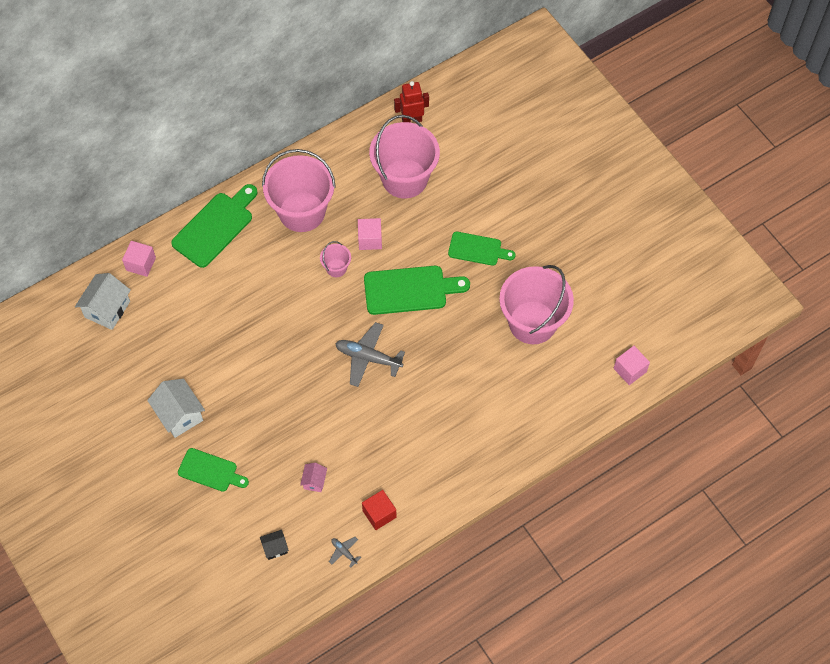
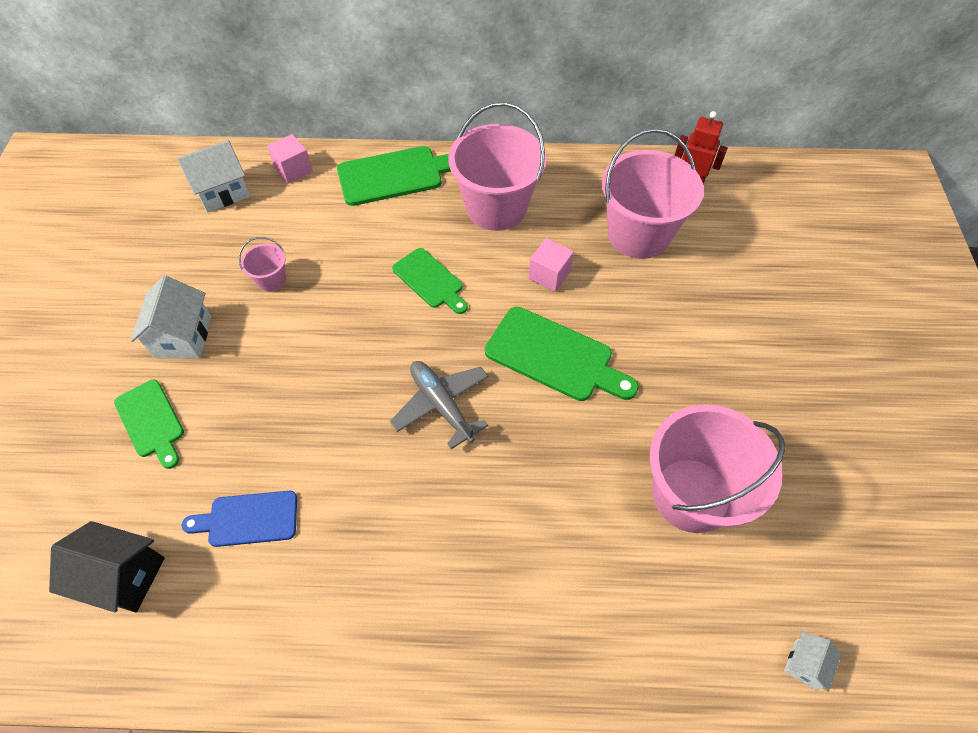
camera: 35 degrees right, 5 degrees down
black house [260,530,289,560] -> black house [49,521,165,612], size x1.88
pink house [300,463,327,492] -> blue cutting board [182,491,297,547]
pink bucket [320,241,351,277] -> pink bucket moved to [239,237,286,292]
grey plane [329,537,361,568] -> none
red cube [362,490,397,530] -> none
green cutting board [448,232,516,266] -> green cutting board moved to [392,248,468,314]
pink cube [614,346,650,385] -> white house [784,632,841,692]

